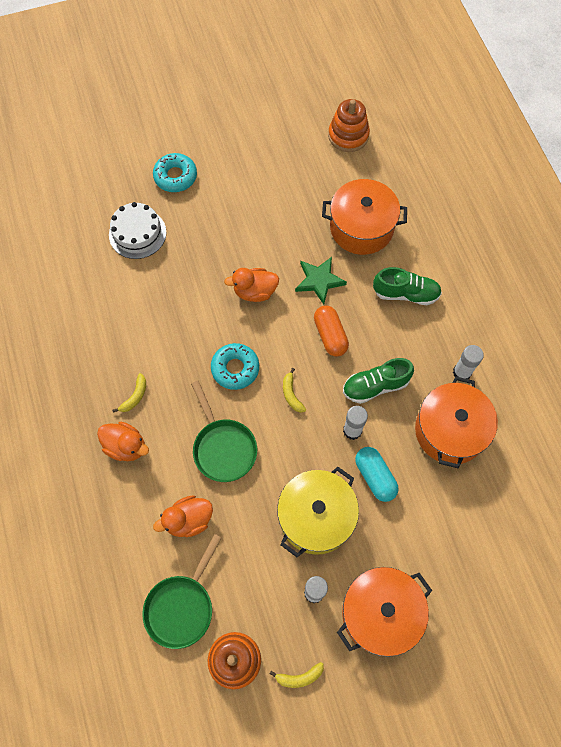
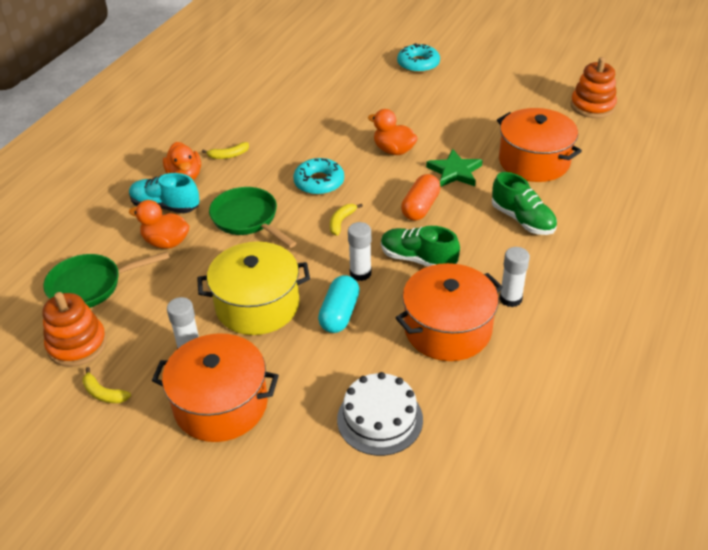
camera: 45 degrees right, 25 degrees down
white cake [109,202,166,259] -> white cake moved to [337,372,423,456]
green pan [191,381,257,482] -> green pan turned 120 degrees clockwise [209,187,296,248]
none -> turquoise shoe [129,173,200,213]

